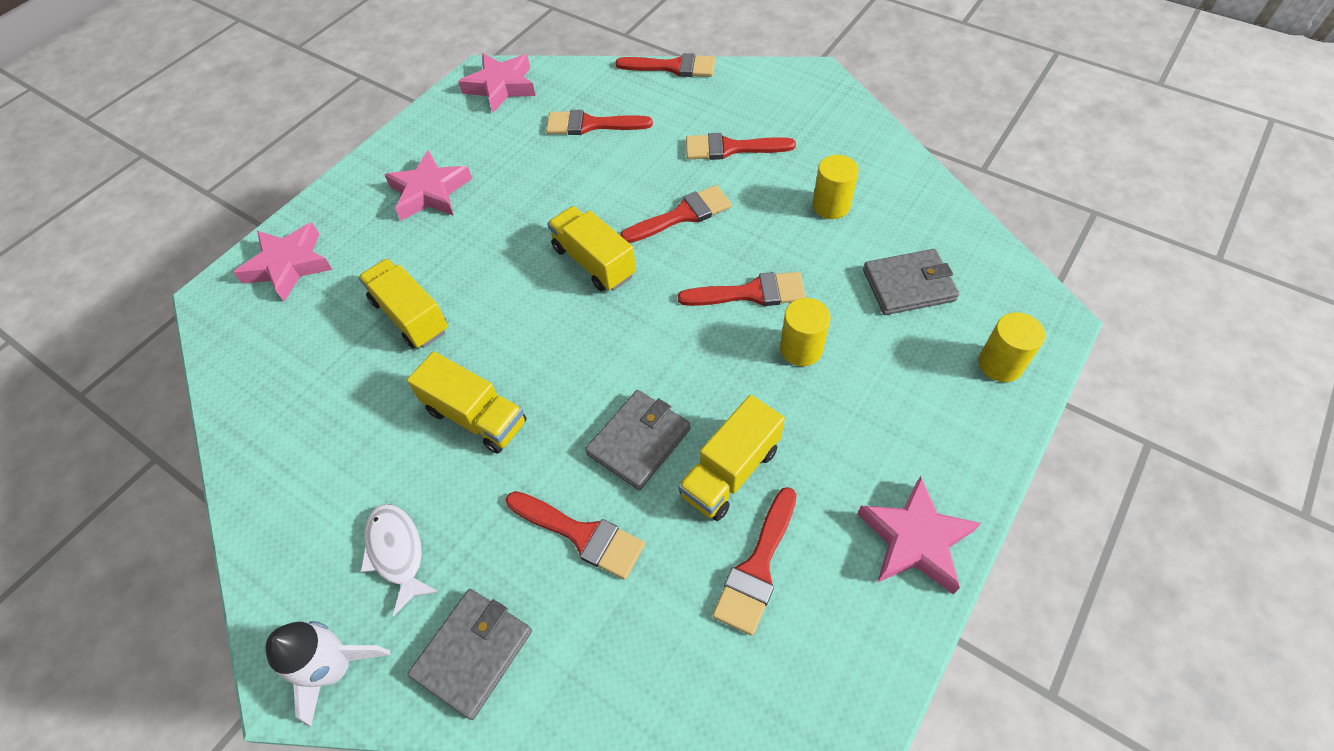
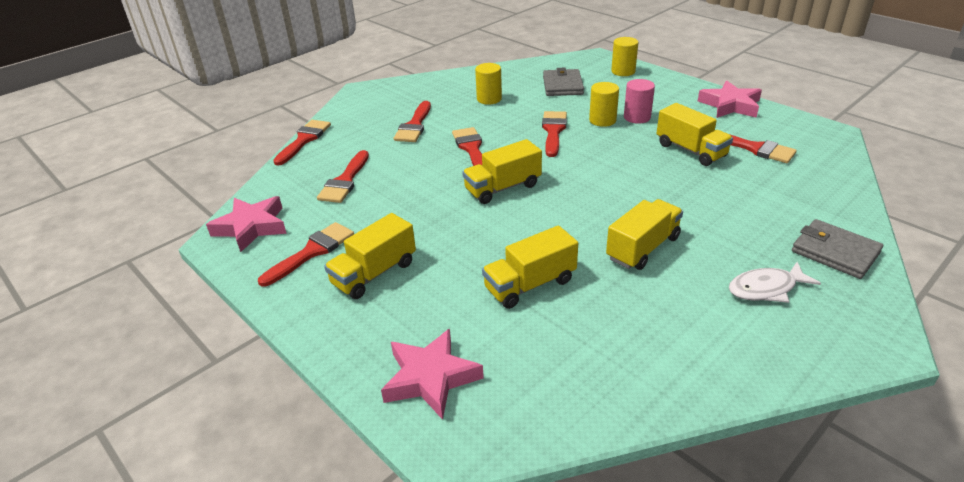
camera: 80 degrees left, 20 degrees down
white rocket [265,621,391,726] -> none
pink star [385,150,472,221] -> yellow truck [324,213,416,299]
red brush [506,491,645,580] -> red brush moved to [258,222,354,287]
grey wallet [585,390,690,490] -> none
none -> pink cylinder [624,79,655,124]

